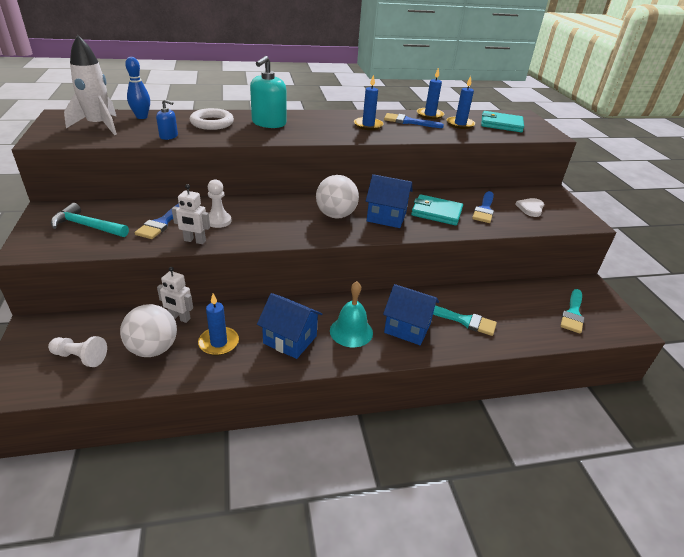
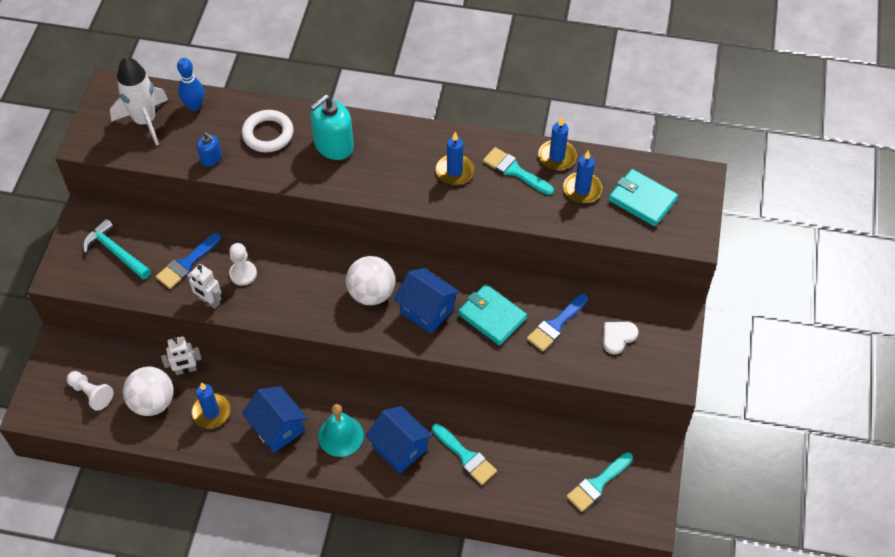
camera: 25 degrees right, 20 degrees up
white robot [157,267,193,323] -> white robot turned 60 degrees counterclockwise [161,336,202,375]
blue brush [384,113,444,128] -> turquoise brush [483,147,554,195]

